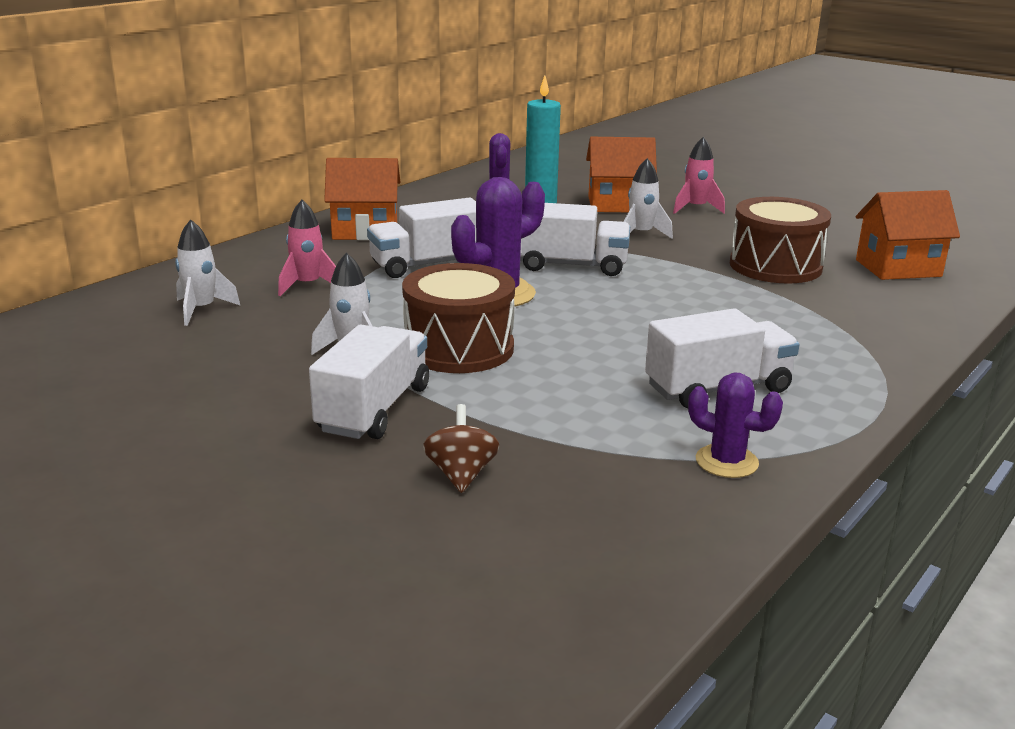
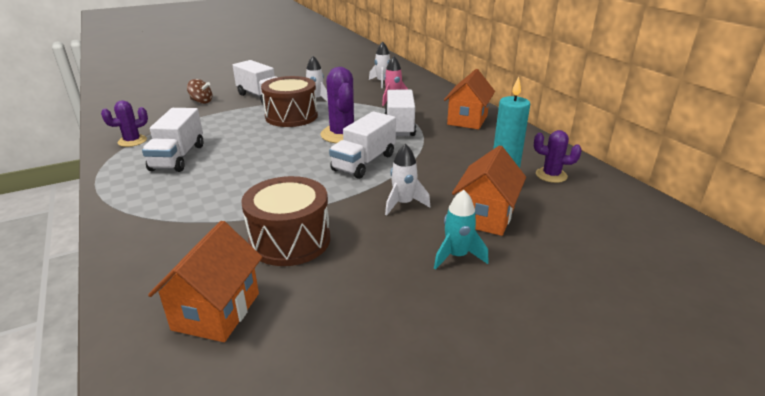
camera: 115 degrees right, 5 degrees up
pink rocket [673,137,725,214] -> turquoise rocket [434,190,489,270]

